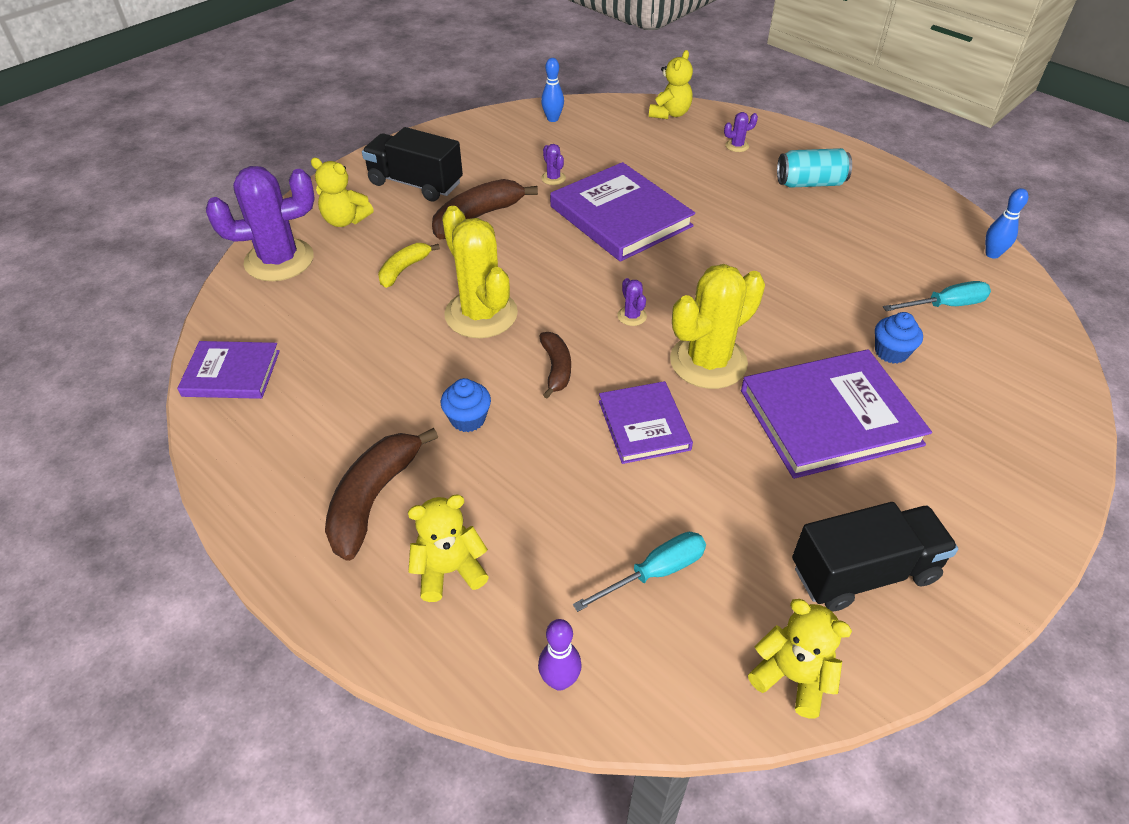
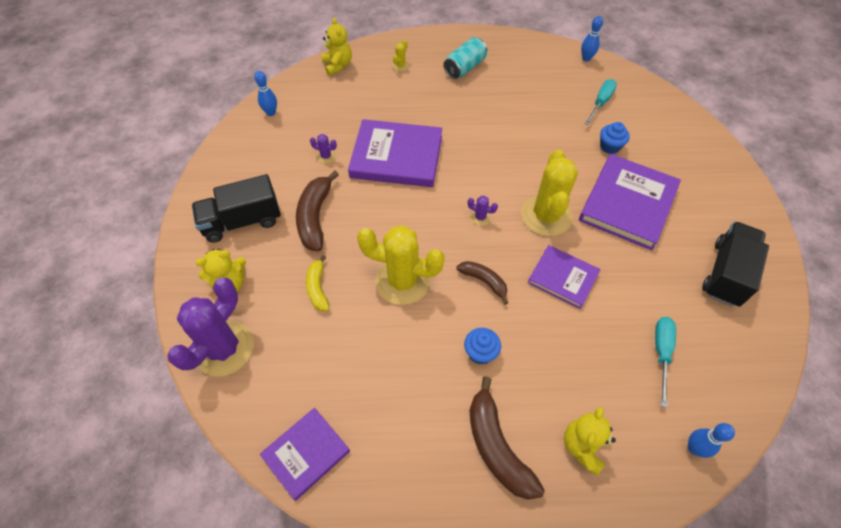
camera: 45 degrees left, 10 degrees up
purple bowling pin [538,619,582,691] -> blue bowling pin [688,423,735,458]
purple cactus [724,112,758,152] -> yellow cactus [392,40,409,71]
yellow teddy bear [748,599,852,718] -> none

